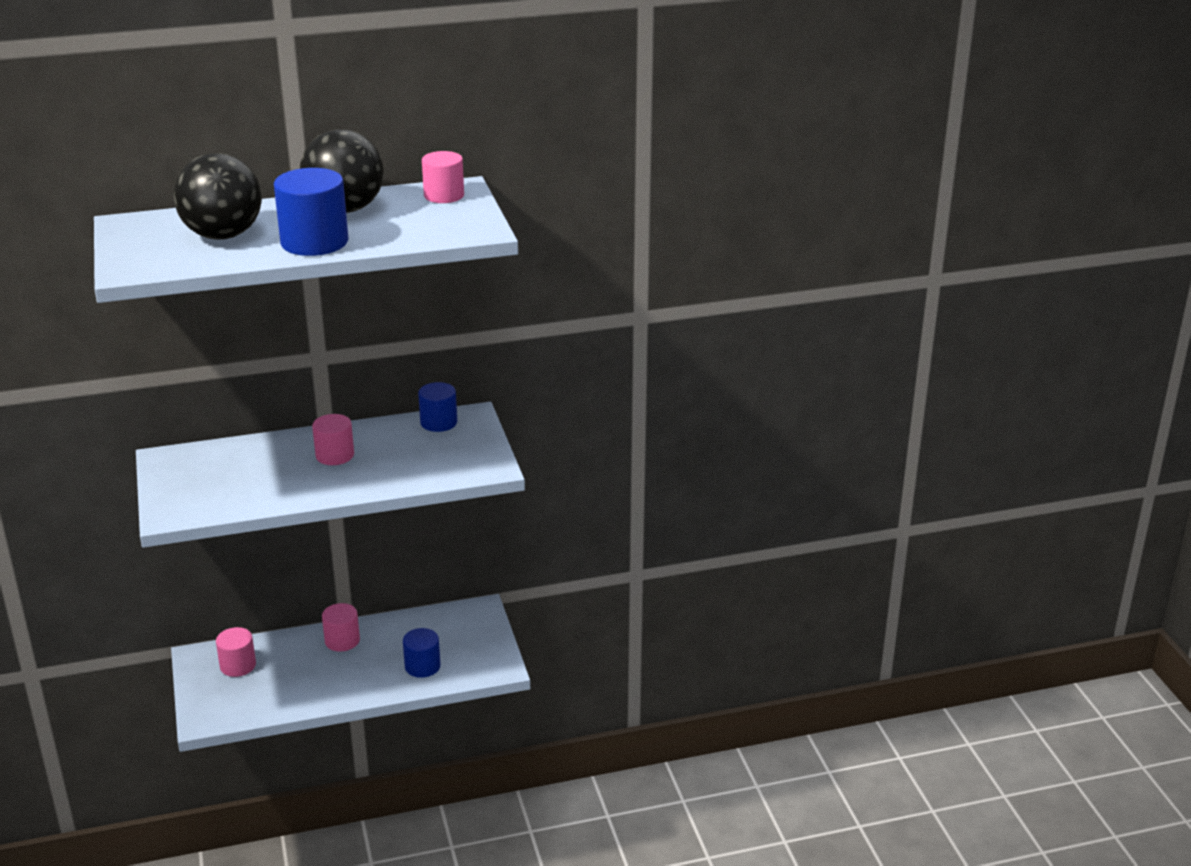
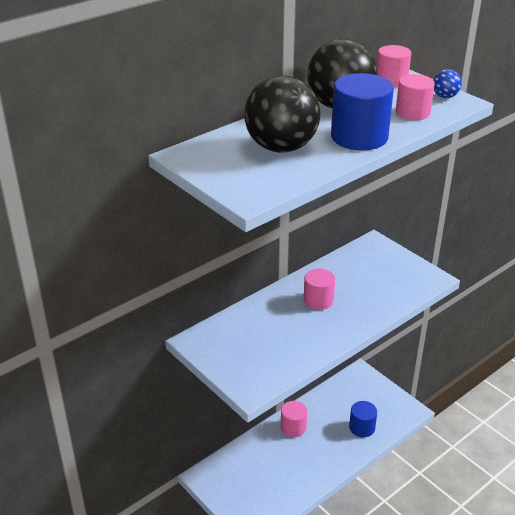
camera: 25 degrees left, 5 degrees up
pink cylinder [216,627,256,677] -> pink cylinder moved to [396,74,435,120]
blue cylinder [418,382,457,432] -> none
none -> blue ball [433,69,462,98]

